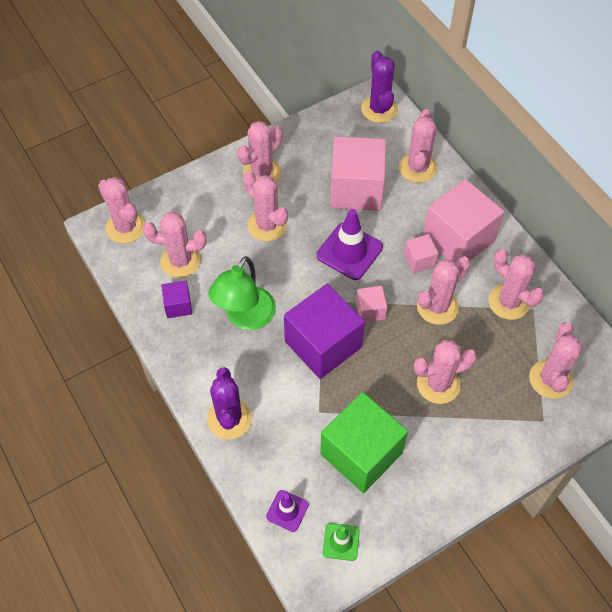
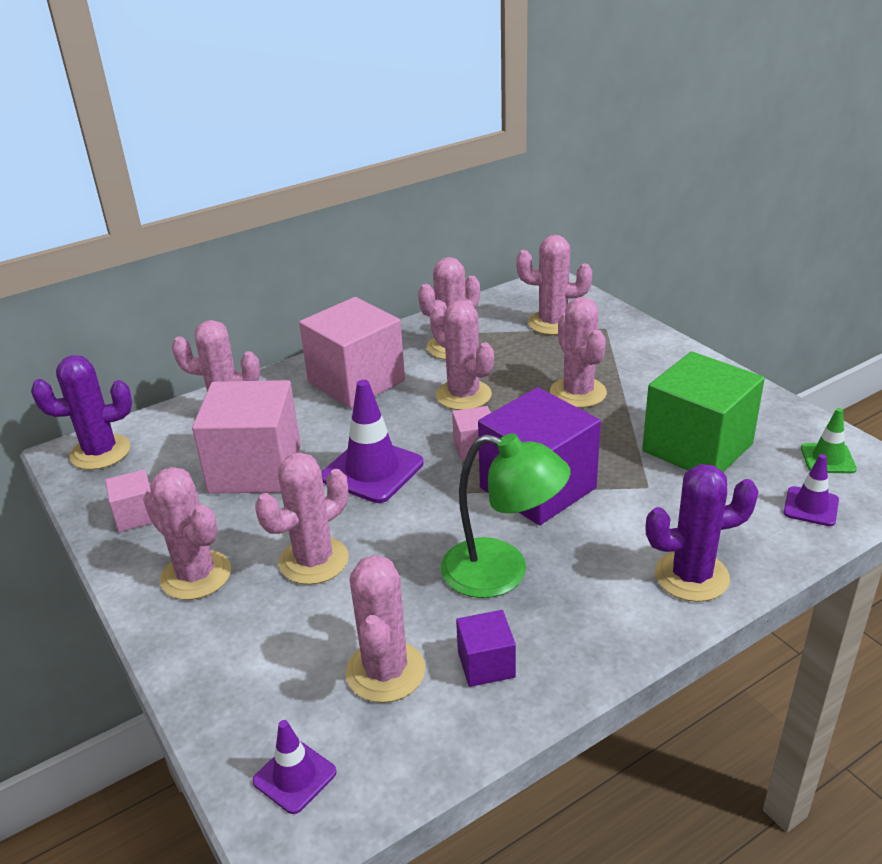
camera: 90 degrees left, 25 degrees down
pink cactus [98,177,145,243] -> purple traffic cone [253,720,337,814]
pink cube [404,234,439,273] -> pink cube moved to [105,469,152,532]

